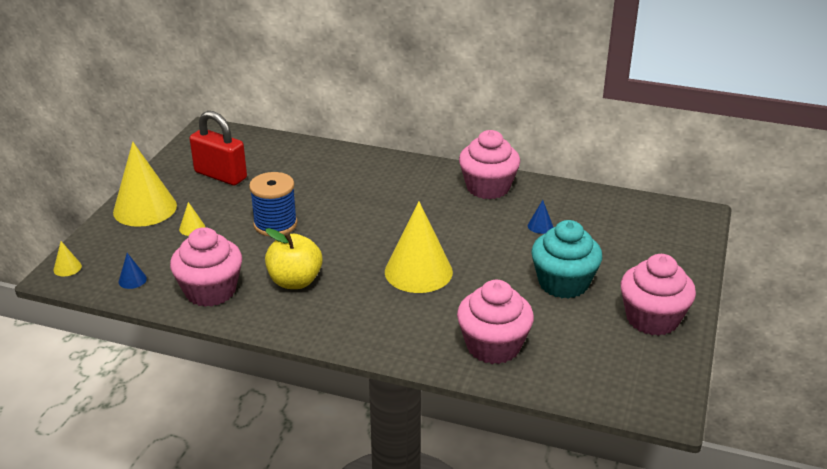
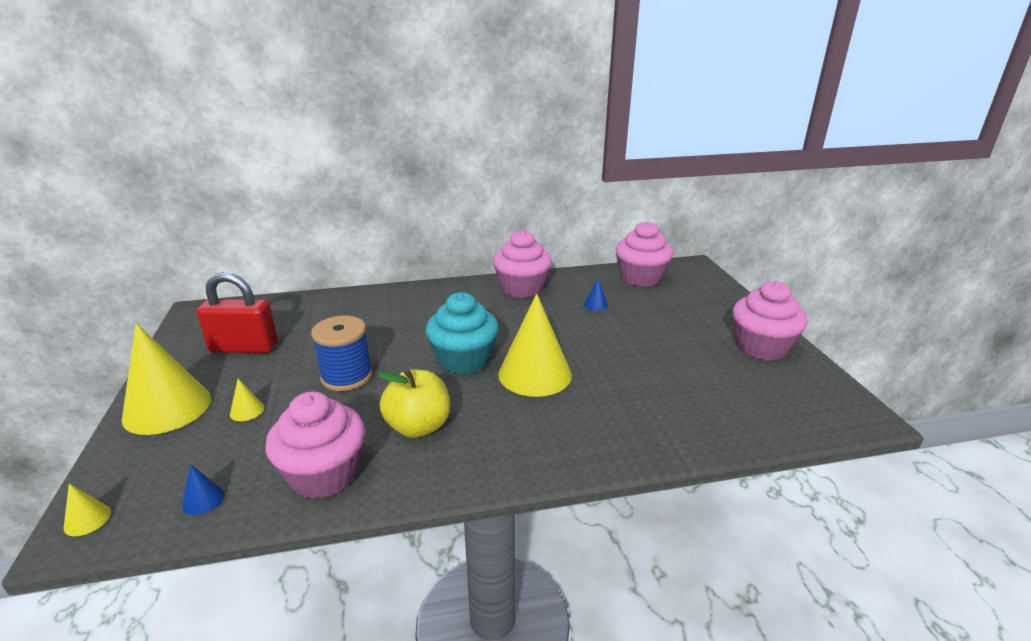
camera: 30 degrees left, 5 degrees down
pink cupcake [457,280,534,364] -> pink cupcake moved to [616,221,673,287]
turquoise cupcake [531,220,602,299] -> turquoise cupcake moved to [426,292,499,375]

